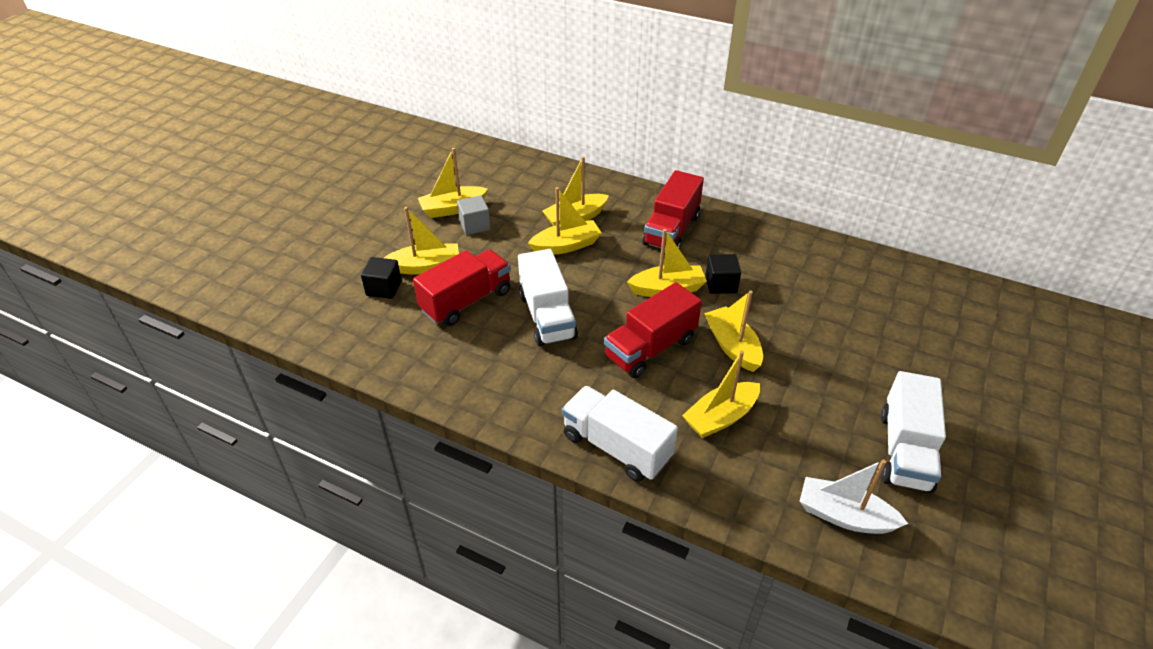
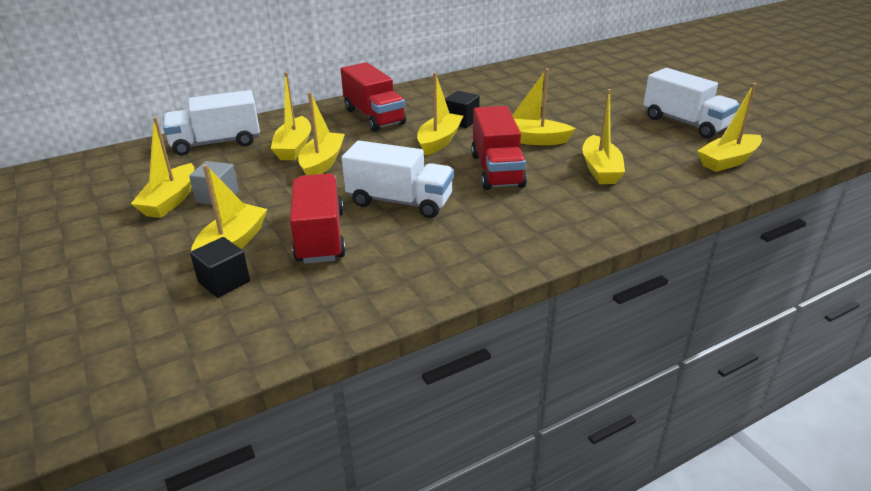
camera: 55 degrees left, 10 degrees down
white truck [562,386,678,482] -> white truck moved to [163,90,260,155]
white boat [800,459,908,534] -> yellow boat [697,83,762,172]

